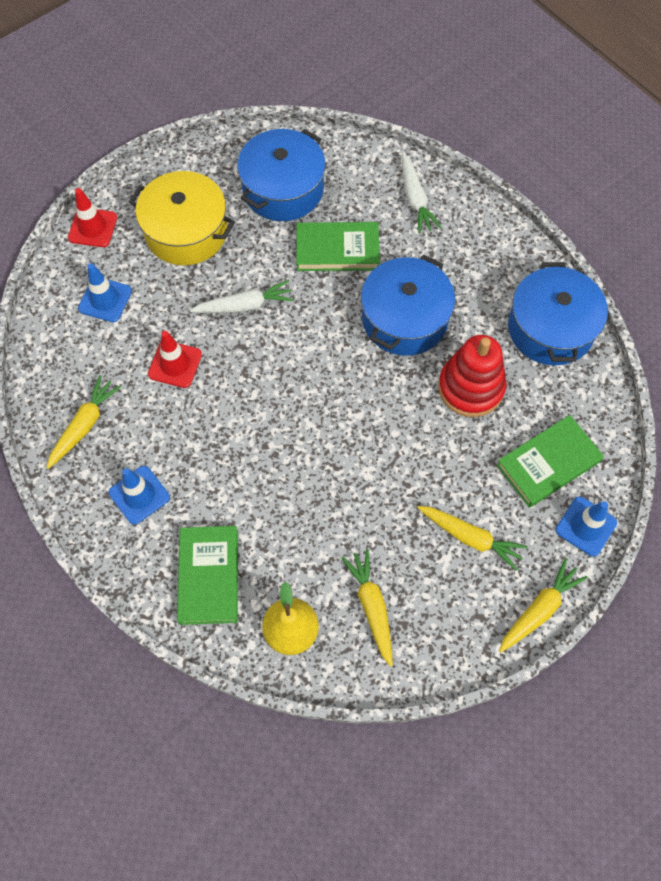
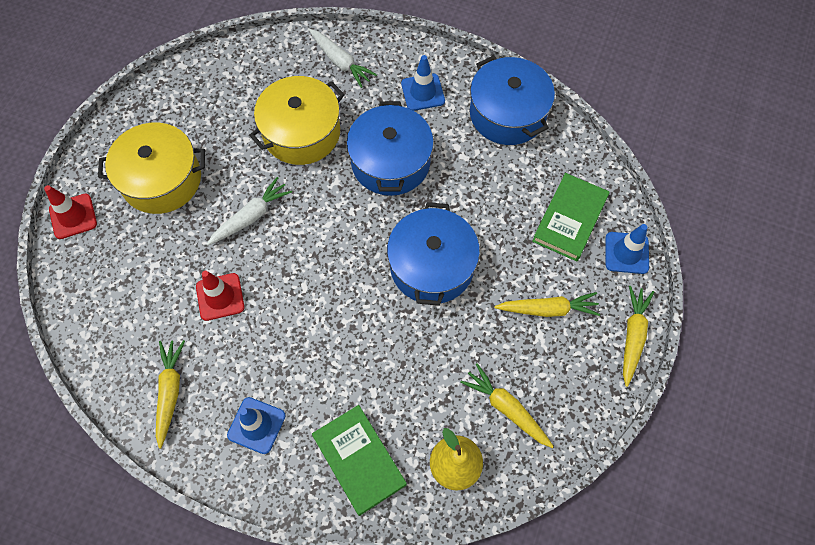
camera: 30 degrees left, 0 degrees up
blue traffic cone [78,263,132,322] -> blue traffic cone moved to [401,55,445,111]
blue pot [237,129,326,221] -> blue pot moved to [387,202,480,306]
green book [296,222,380,271] -> yellow pot [249,76,345,165]
red stacking toy [438,335,506,417] -> none

